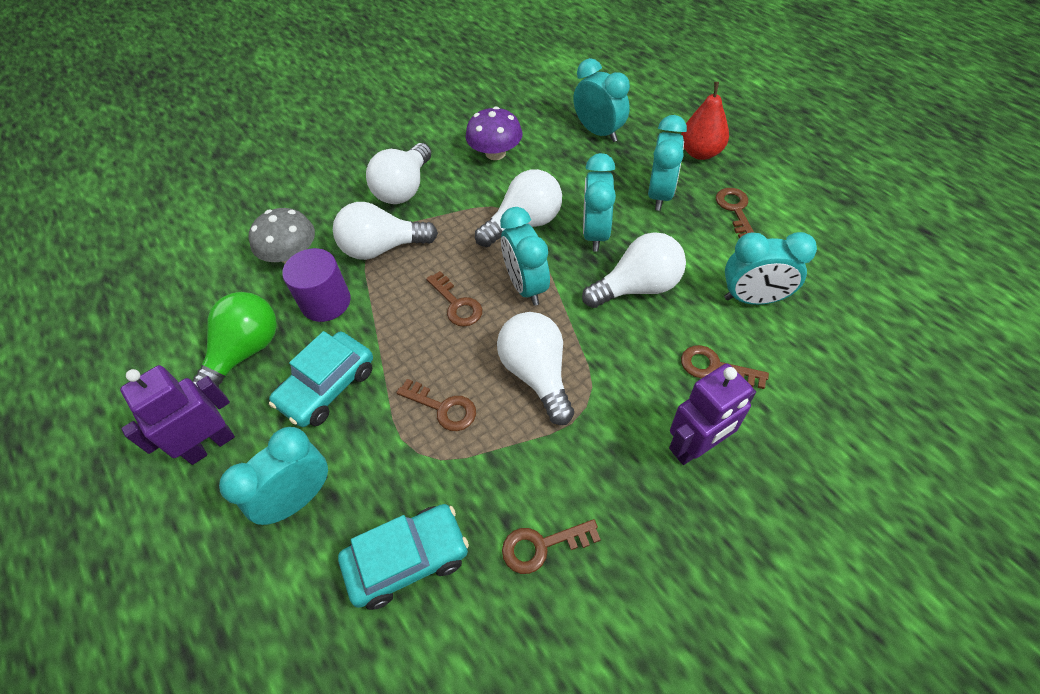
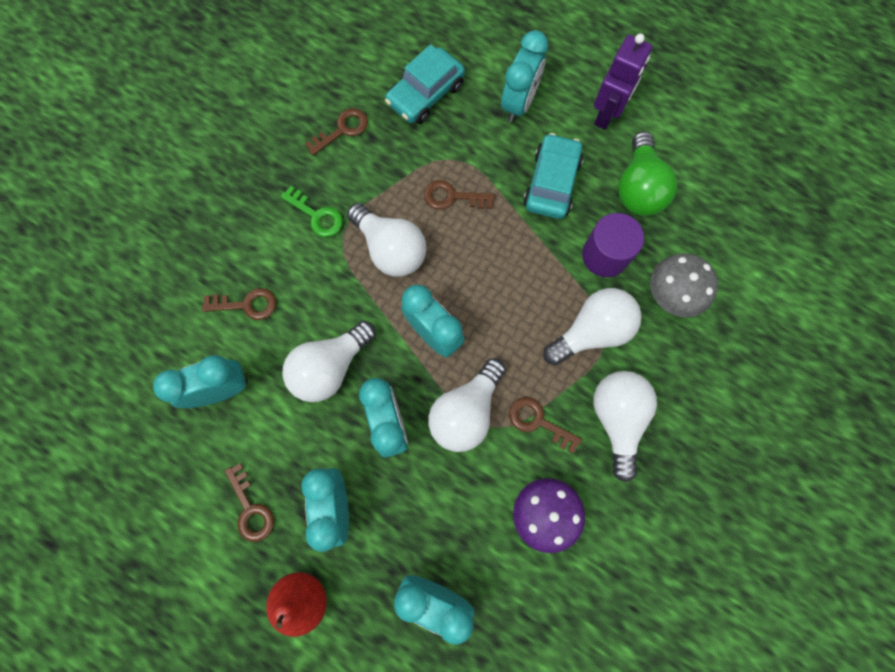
camera: 155 degrees right, 20 degrees up
brown key [426,271,482,327] -> brown key moved to [509,397,582,453]
purple robot [669,363,756,465] -> none
none -> green key [281,186,343,237]

